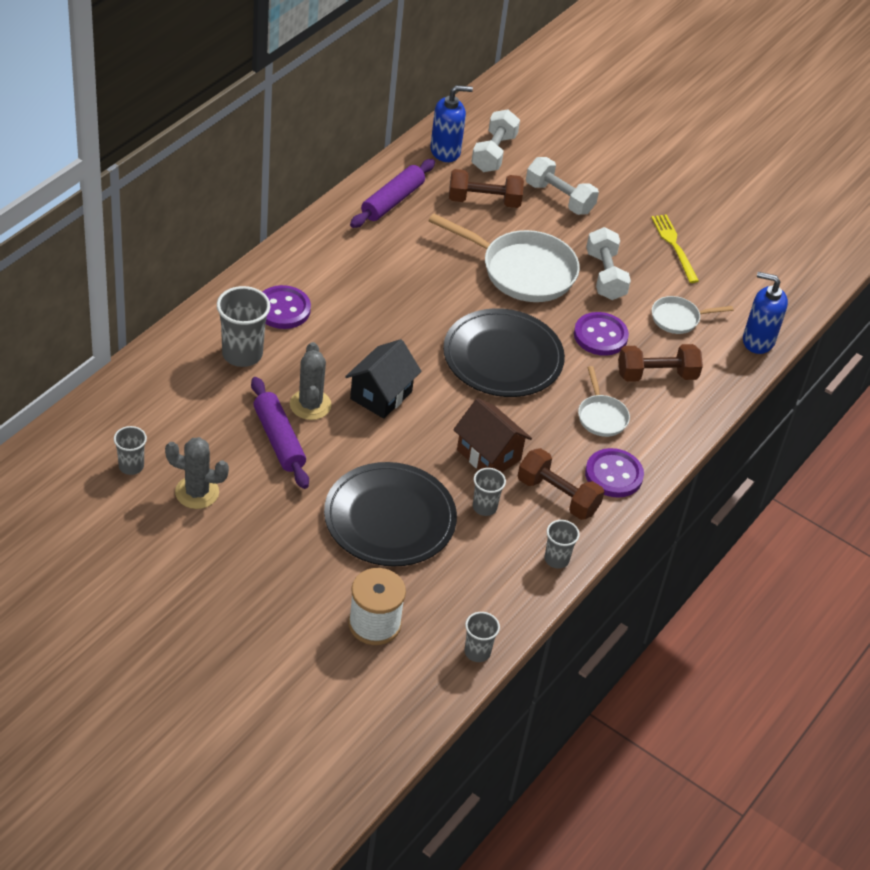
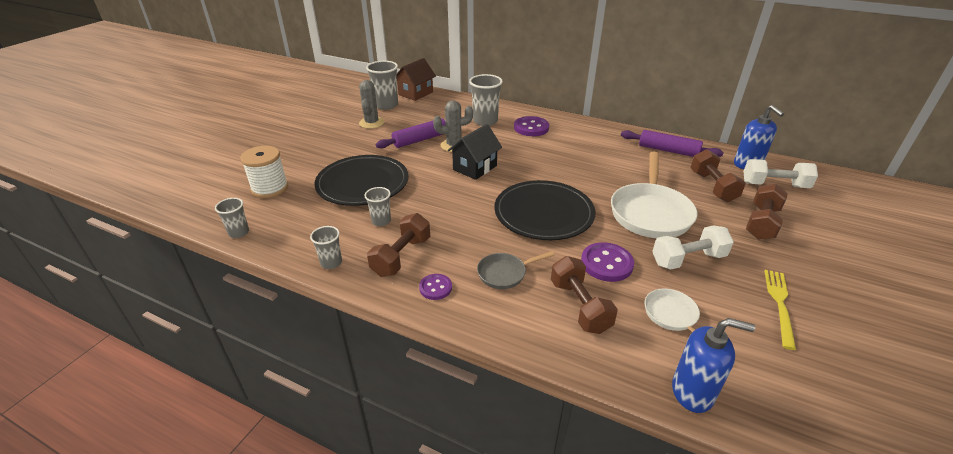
camera: 85 degrees right, 10 degrees down
grey cup [114,426,147,475] -> grey cup [366,61,398,110], size x1.72
black house [345,339,422,419] -> black house turned 75 degrees counterclockwise [448,124,502,180]
brown house [453,398,532,472] -> brown house moved to [397,58,436,101]
white dumbbell [526,157,599,215] -> brown dumbbell [746,184,787,240]
white pan [578,366,630,437] -> grey pan [477,251,555,289]
purple button [585,448,644,498] -> purple button [419,274,452,300], size x0.61
yellow fork [651,214,699,283] -> yellow fork turned 45 degrees counterclockwise [764,270,796,350]
blue soap dispenser [743,272,788,354] -> blue soap dispenser turned 90 degrees clockwise [672,318,755,413]

